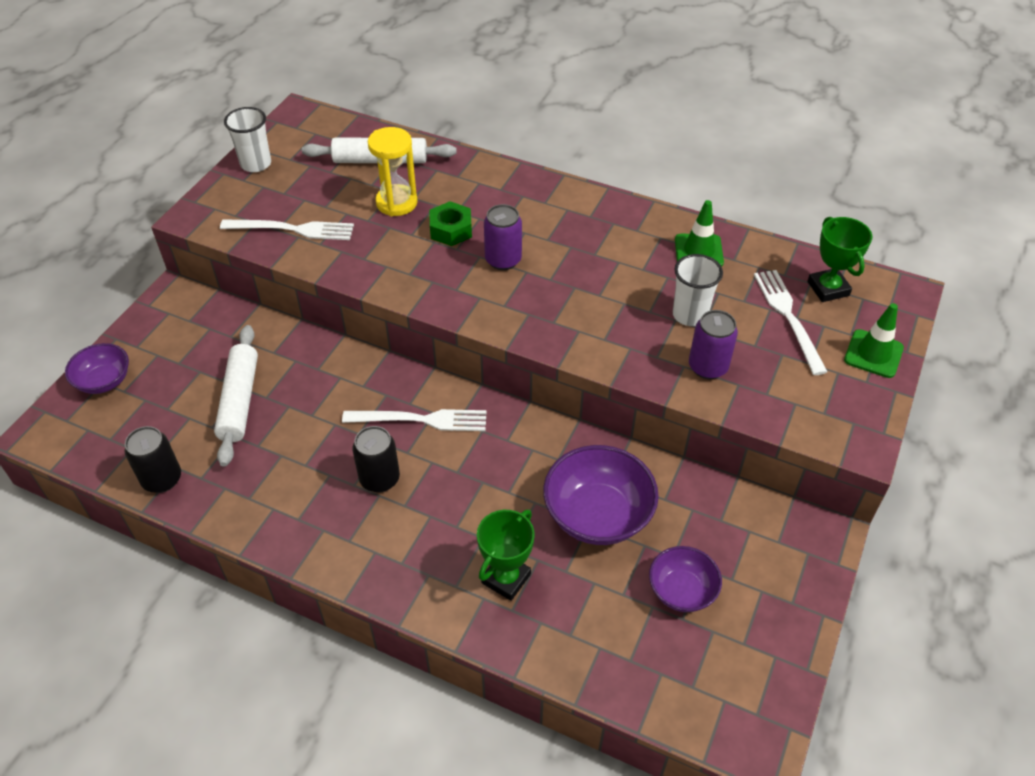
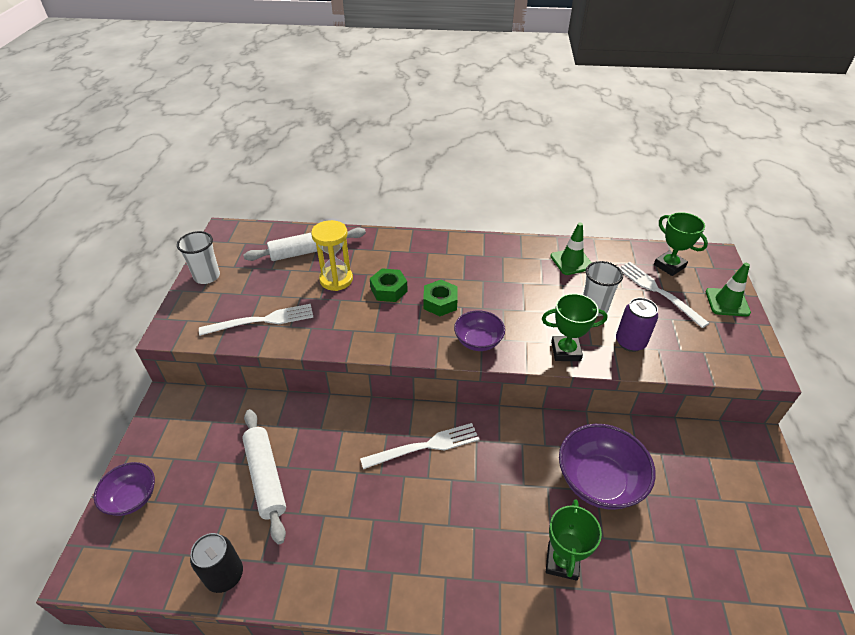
camera: 20 degrees left, 5 degrees down
black can [353,426,400,493] -> none
purple can [484,204,522,270] -> green nut [423,280,458,316]
purple bowl [649,546,722,612] -> purple bowl moved to [454,310,505,351]
none -> green trophy [542,293,607,361]

